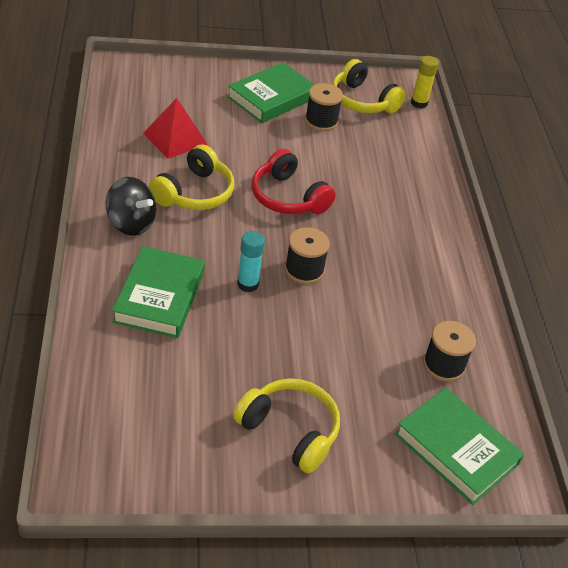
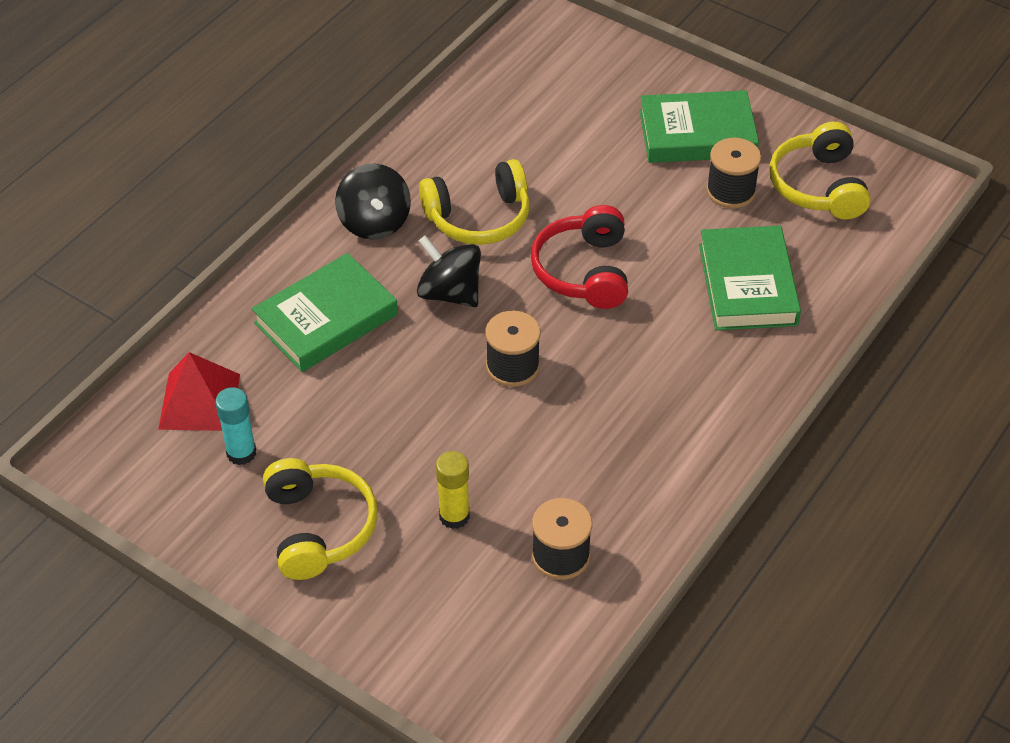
camera: 45 degrees right, 5 degrees up
red pyramid [143,98,208,159] -> red pyramid moved to [158,352,240,431]
turquoise glue stick [237,231,265,292] -> turquoise glue stick moved to [215,387,256,465]
green book [395,388,524,505] -> green book moved to [699,226,801,330]
yellow glue stick [411,56,439,109] -> yellow glue stick moved to [436,451,470,529]
none -> black spinning top [417,235,481,307]

